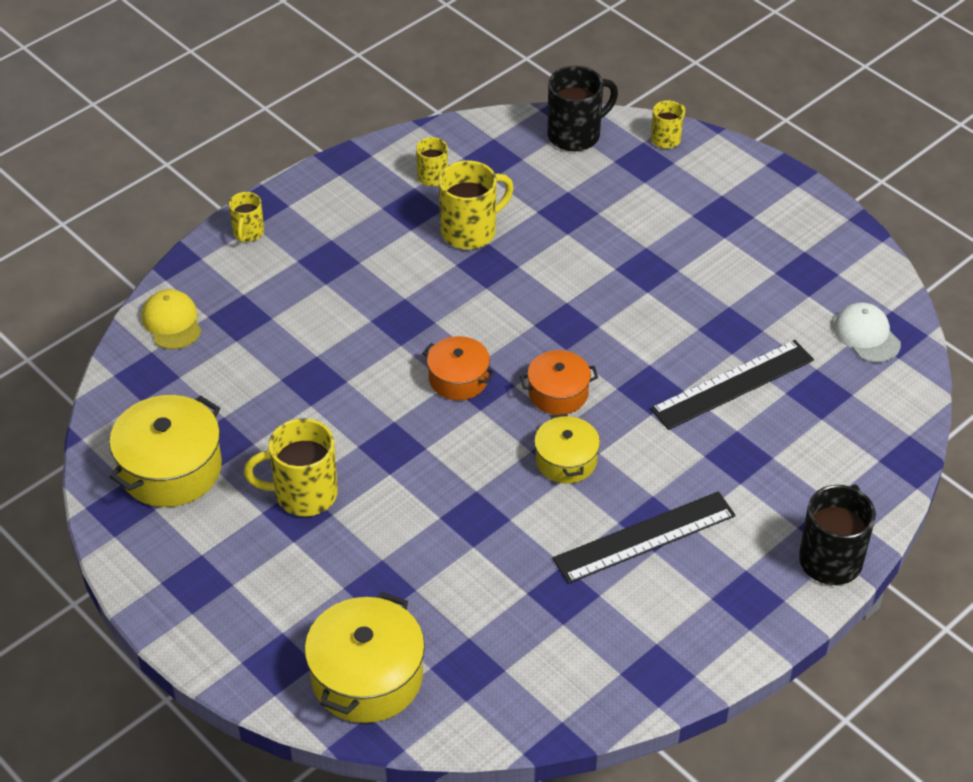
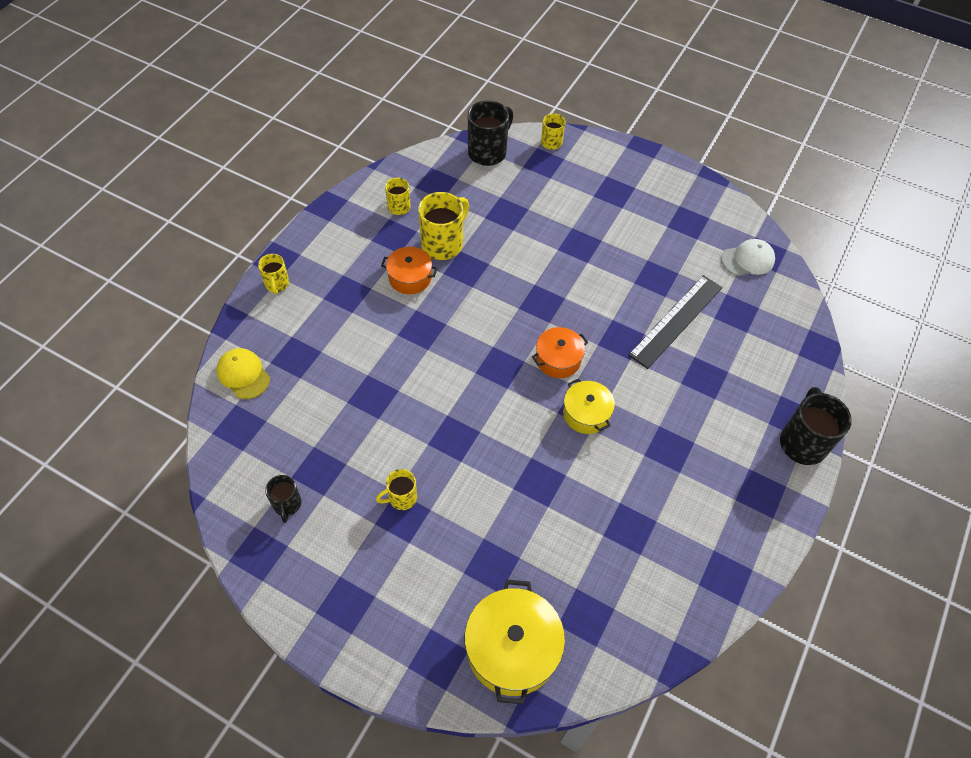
camera: 20 degrees left, 10 degrees up
yellow pot [109,395,222,507] -> black mug [265,475,301,523]
yellow mug [244,418,338,516] -> yellow mug [376,469,417,510], size x0.57
orange pot [422,336,495,400] -> orange pot moved to [381,247,438,294]
black ruler [552,491,736,584] -> none
white cap [833,302,901,363] -> white cap turned 120 degrees clockwise [721,239,775,276]

